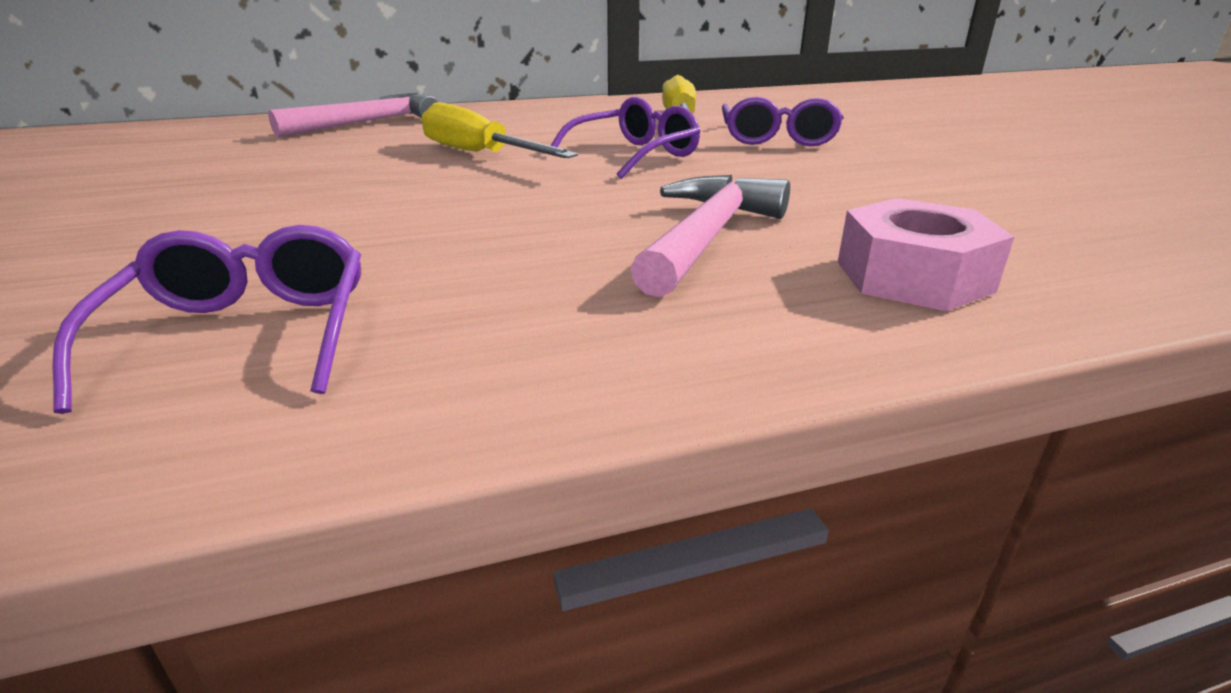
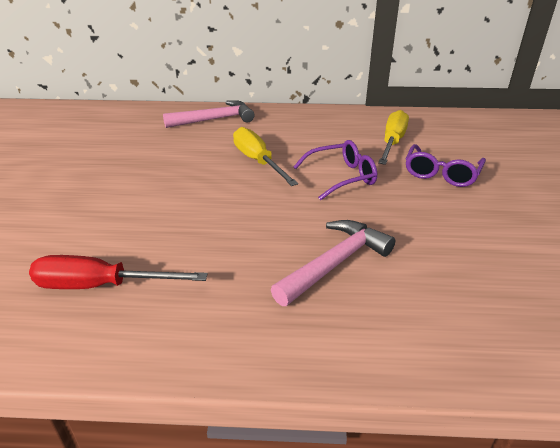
camera: 20 degrees right, 5 degrees up
purple glasses [52,225,361,414] -> red screwdriver [29,255,208,289]
pink nut [838,198,1014,311] -> none

